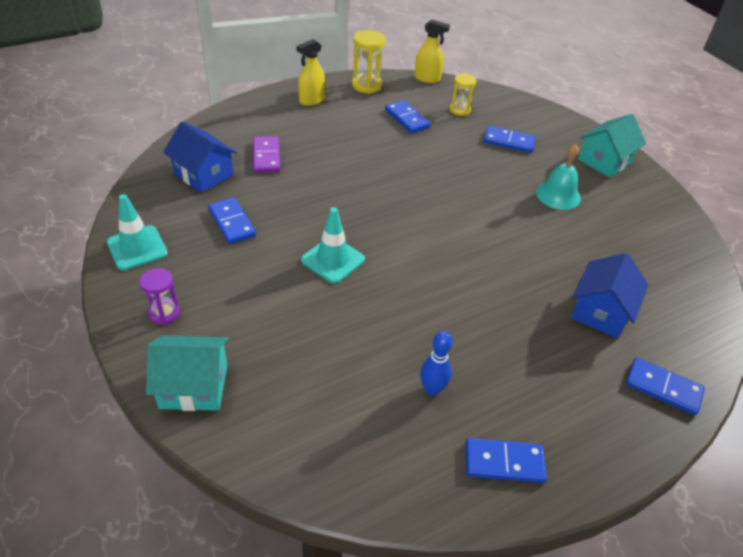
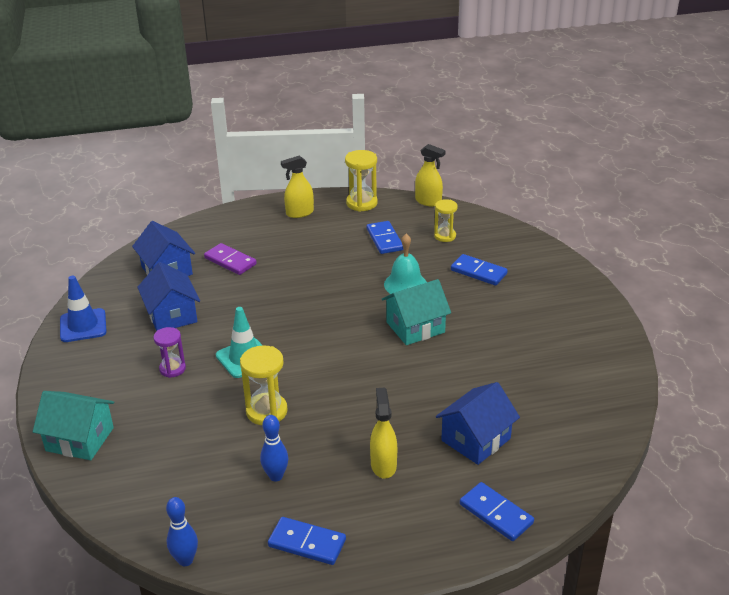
camera: 20 degrees right, 10 degrees down
turquoise traffic cone [107,194,168,270] -> blue traffic cone [60,276,107,342]
purple hourglass [139,268,180,325] -> purple hourglass moved to [153,327,186,378]
blue domino [208,197,256,244] -> blue house [137,262,200,331]
purple domino [253,136,280,173] -> purple domino turned 60 degrees counterclockwise [204,243,257,275]
turquoise bell [536,144,581,210] -> turquoise bell moved to [384,234,427,294]
turquoise house [578,114,646,178] -> turquoise house moved to [382,279,451,345]
none -> blue bowling pin [166,497,198,566]
none -> yellow hourglass [240,345,288,425]
none -> yellow spray bottle [370,388,397,479]

